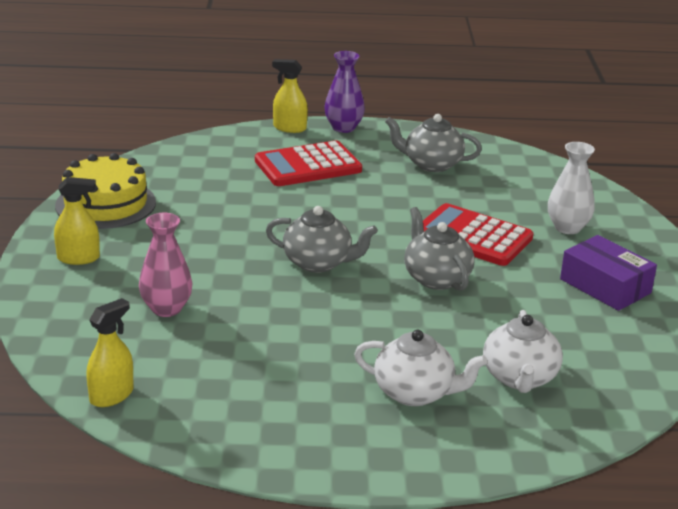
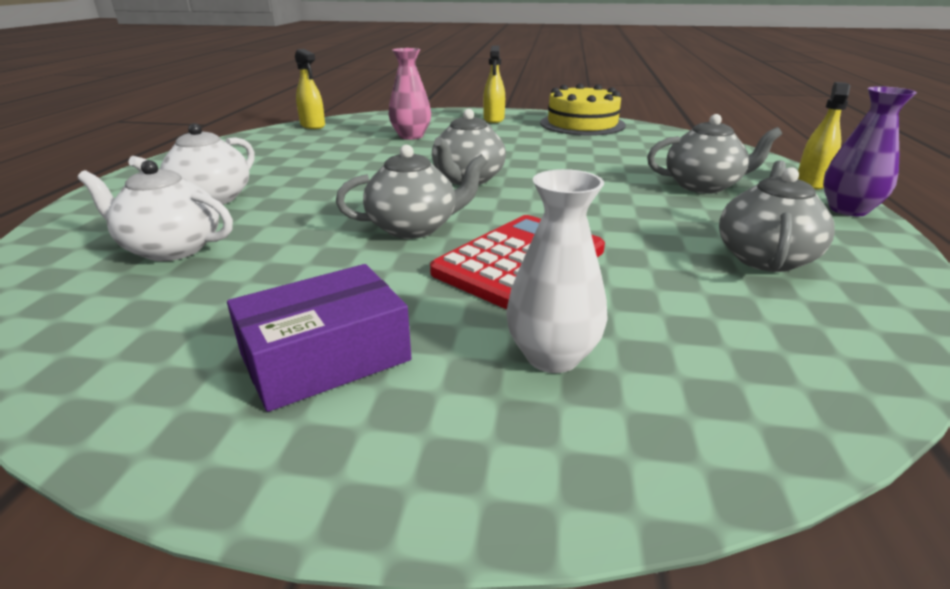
camera: 100 degrees right, 0 degrees up
red calculator [255,140,362,186] -> grey teapot [647,114,782,194]

